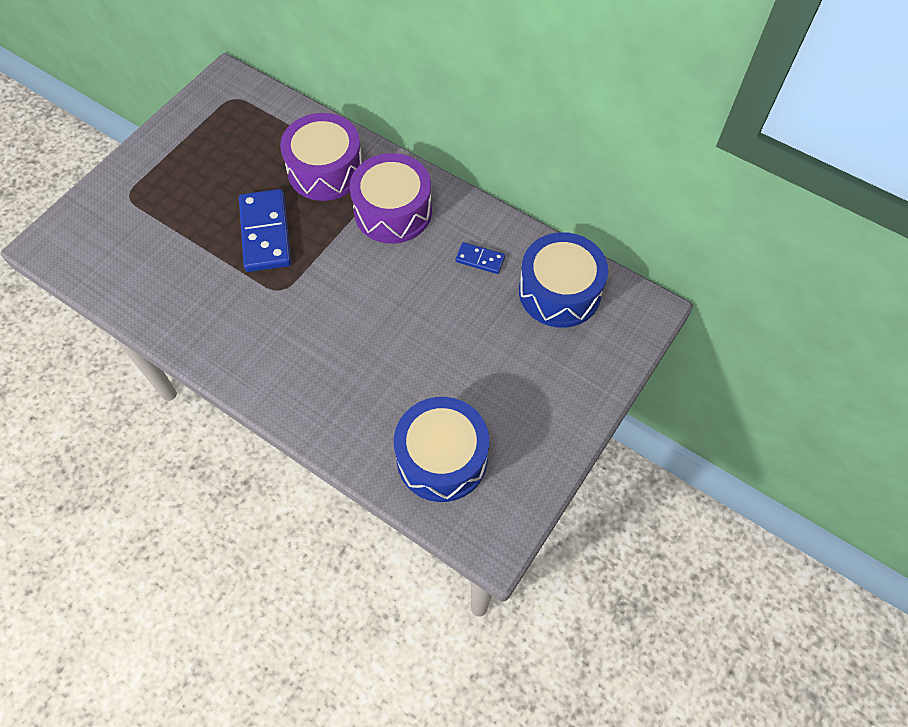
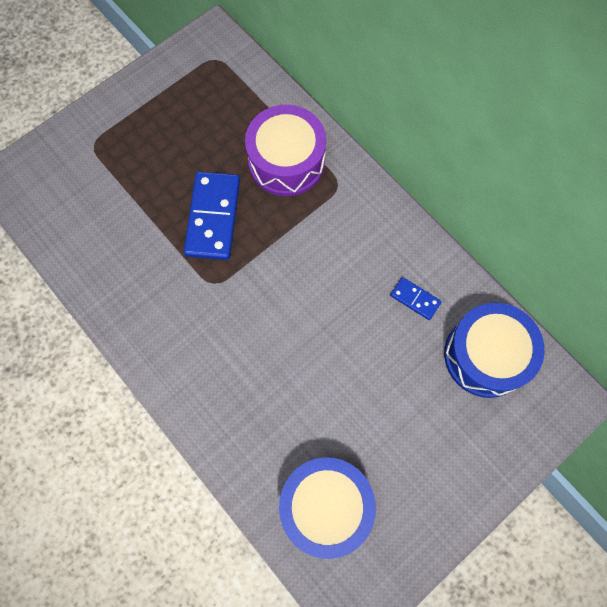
camera: 15 degrees right, 10 degrees up
purple drum [350,153,432,244] -> none

